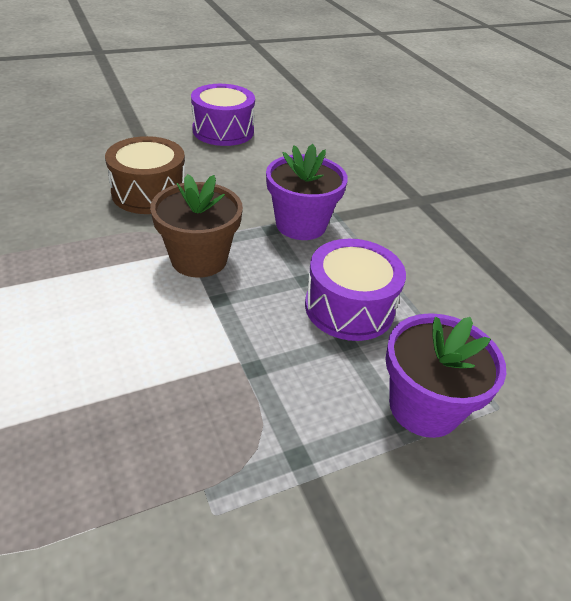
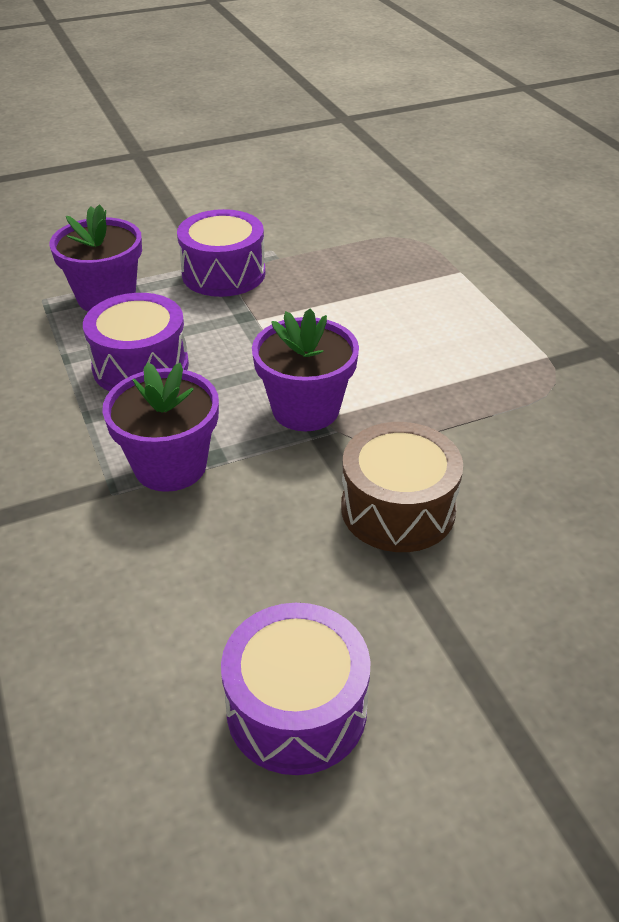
camera: 175 degrees left, 0 degrees up
brown flower pot [150,174,243,278] -> purple flower pot [252,308,359,431]
none -> purple drum [177,209,266,297]

